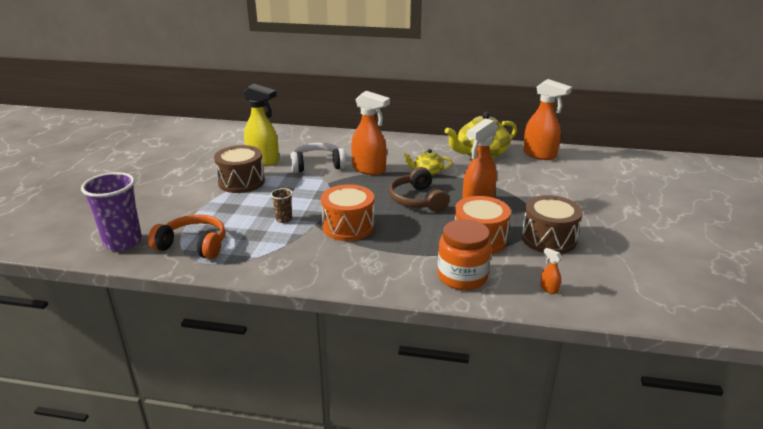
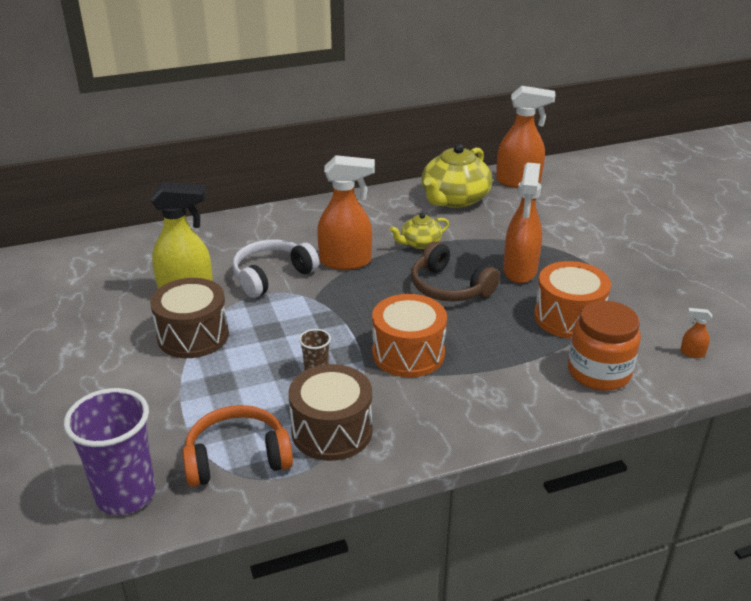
camera: 30 degrees left, 5 degrees up
brown drum [521,195,583,254] -> brown drum moved to [288,364,372,461]

